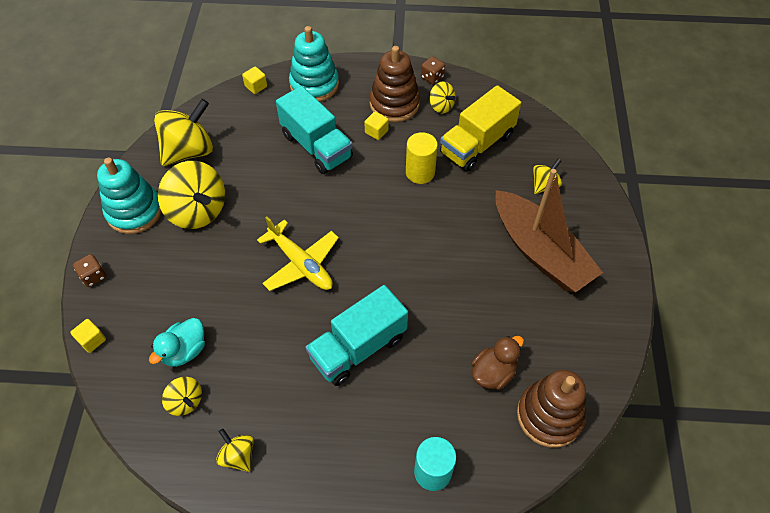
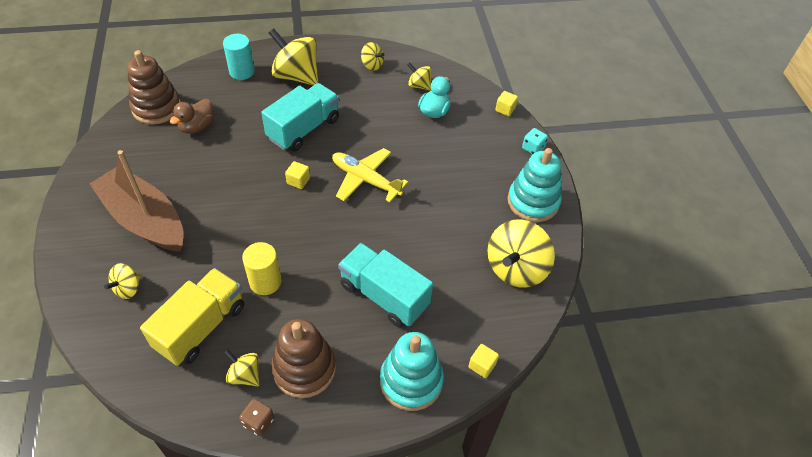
camera: 165 degrees right, 5 degrees down
brown dice [73,254,106,287] -> turquoise dice [522,128,548,155]
yellow spinning top [158,161,225,229] -> yellow spinning top moved to [269,28,318,86]
yellow cube [364,111,389,140] -> yellow cube moved to [285,161,310,189]

